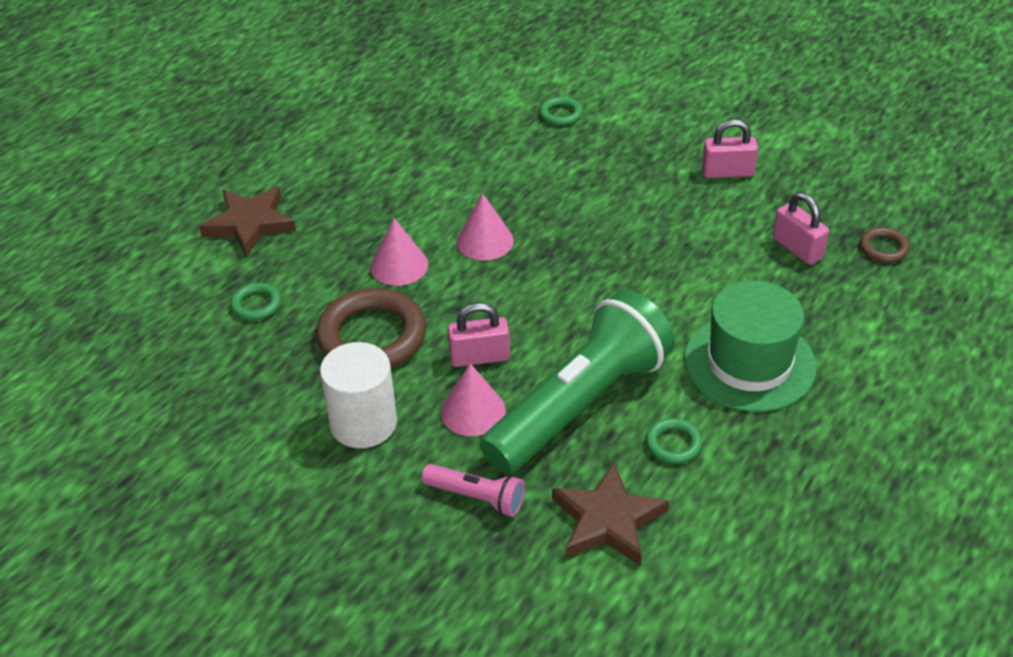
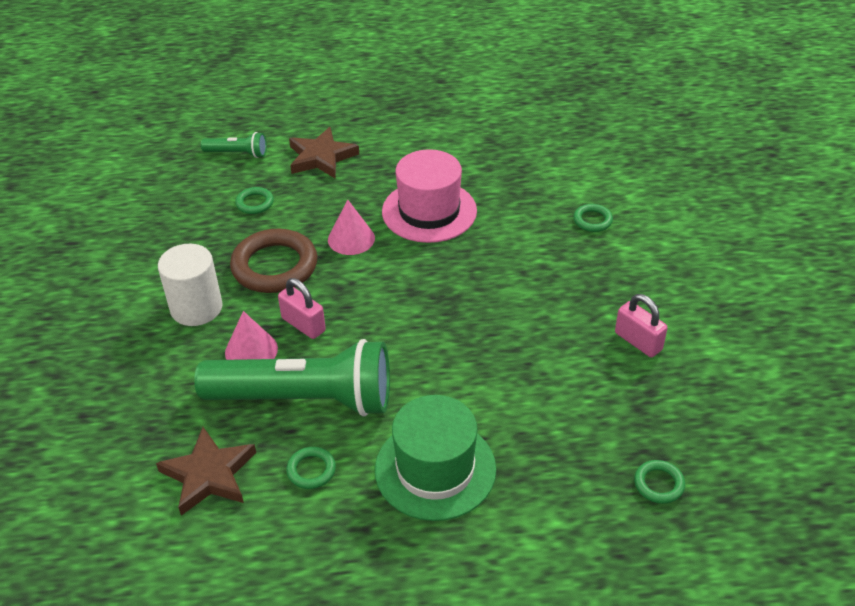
camera: 50 degrees right, 0 degrees up
pink flashlight [422,464,525,517] -> none
pink cone [457,194,514,261] -> none
pink padlock [773,192,829,265] -> none
brown ring [860,227,910,263] -> green ring [634,460,685,504]
none -> green flashlight [201,132,267,158]
none -> pink hat [382,149,477,243]

